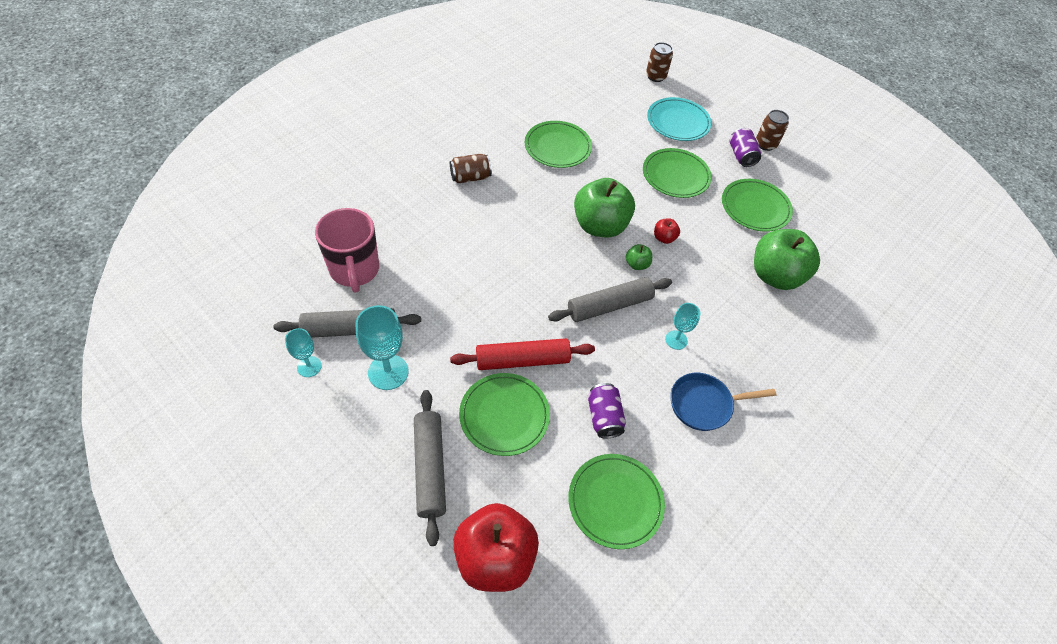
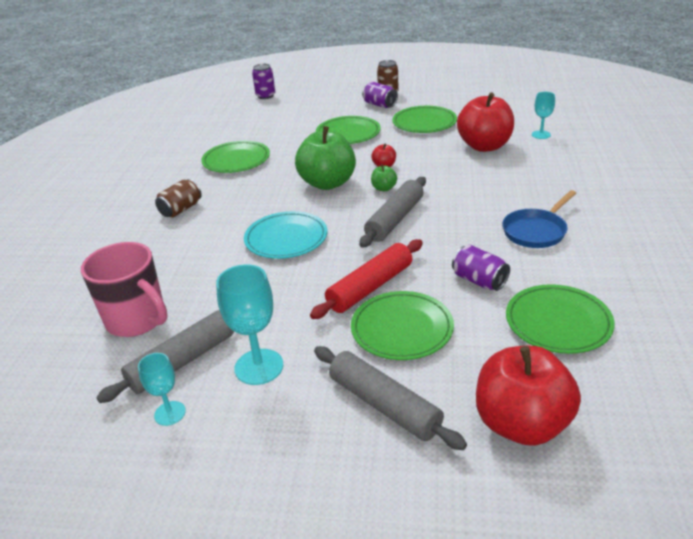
camera: 30 degrees left, 20 degrees down
brown can [646,42,673,82] -> purple can [252,64,275,99]
turquoise plate [647,97,712,141] -> turquoise plate moved to [244,211,328,259]
turquoise goblet [665,303,701,350] -> turquoise goblet moved to [532,92,555,139]
green apple [754,229,820,290] -> red apple [457,92,514,152]

